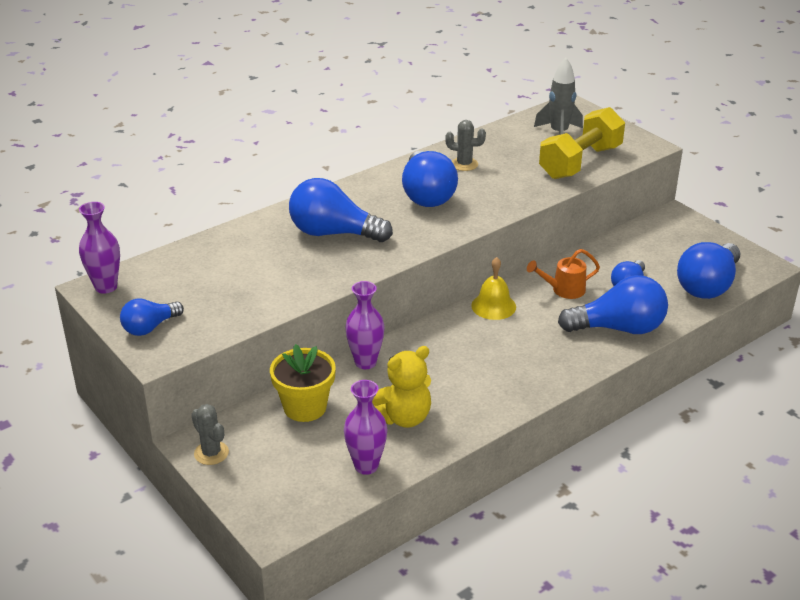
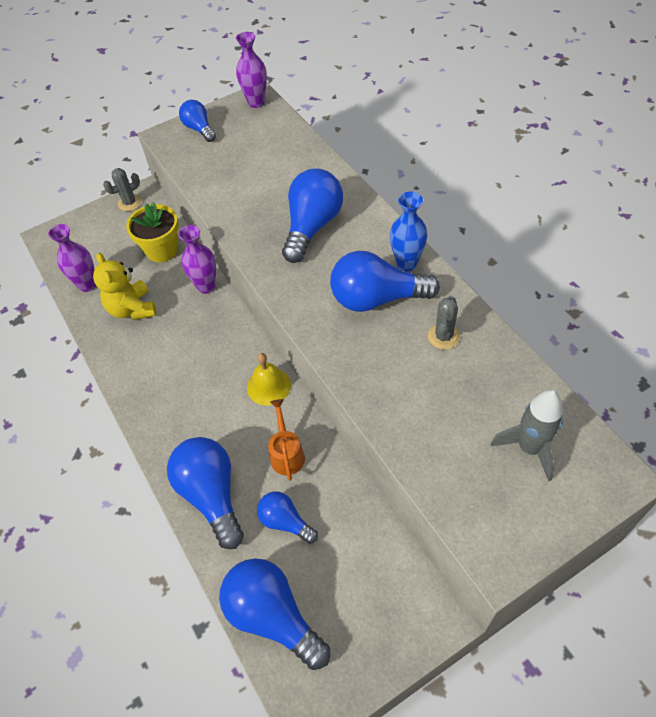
camera: 100 degrees right, 20 degrees up
yellow dumbbell [539,107,625,179] -> none
blue light bulb [558,275,668,334] -> blue light bulb turned 150 degrees clockwise [167,437,244,549]
none -> blue vase [390,192,428,271]

